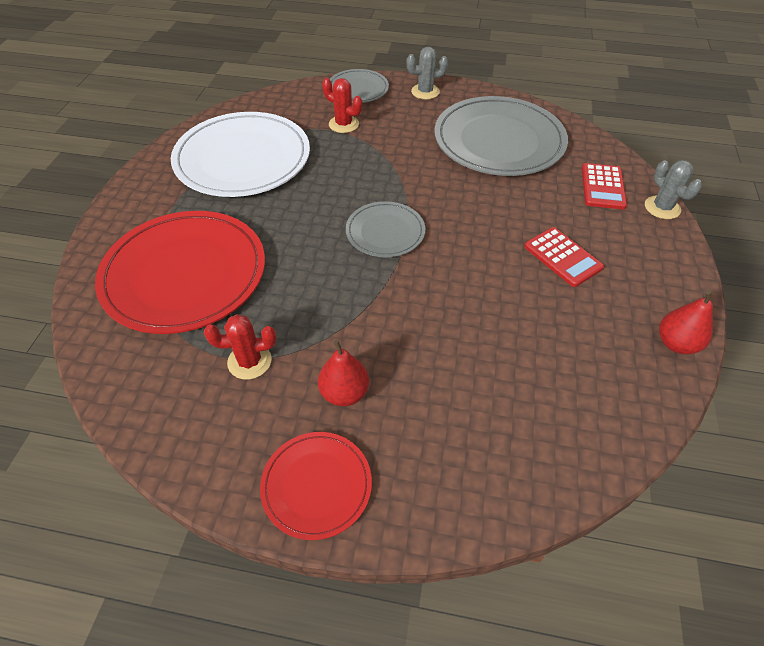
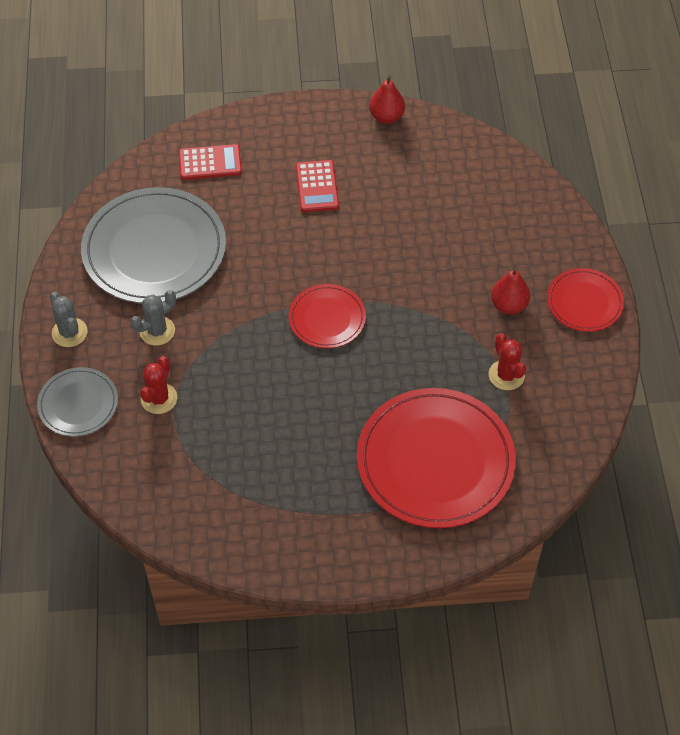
camera: 105 degrees left, 5 degrees up
white plate [171,112,310,197] -> none
grey plate [346,201,425,257] -> red plate [289,284,366,348]
red calculator [524,227,604,287] -> red calculator turned 135 degrees clockwise [296,160,339,212]
grey cactus [645,160,702,219] -> grey cactus moved to [130,290,176,346]

